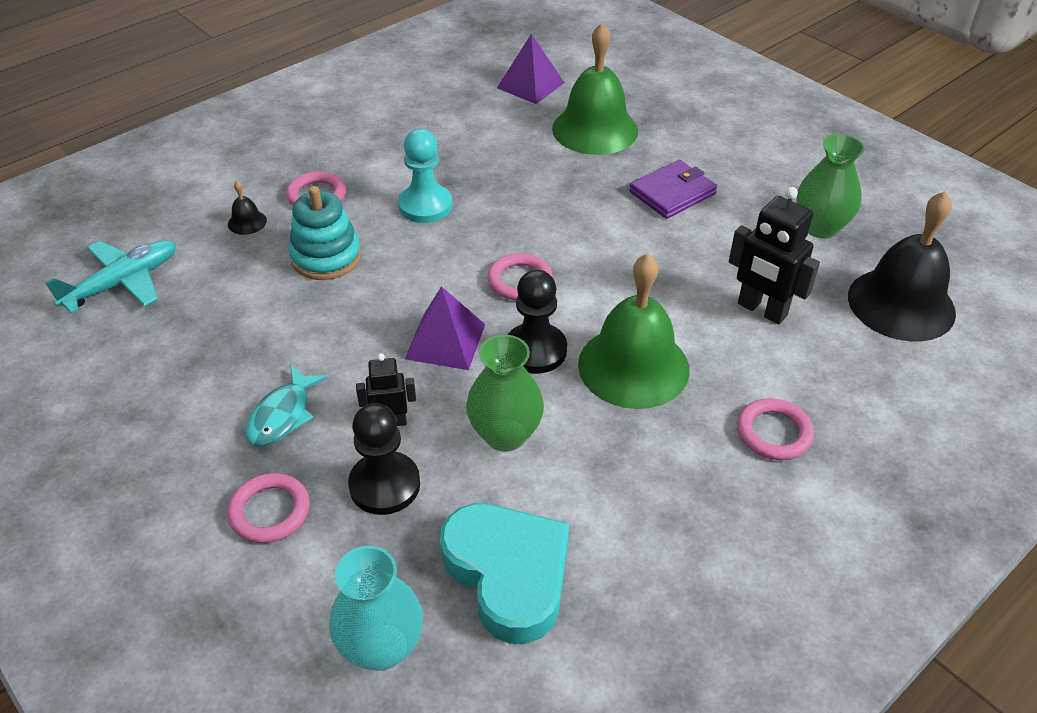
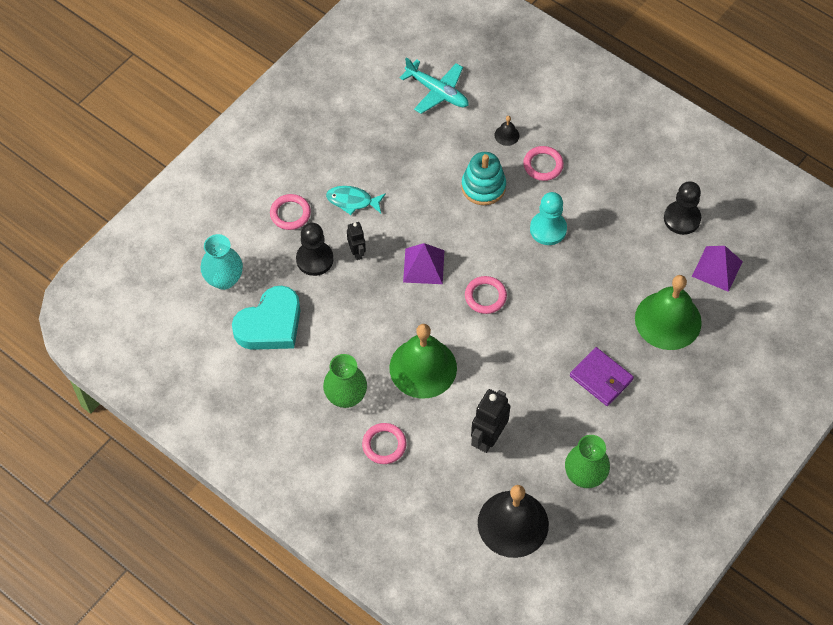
camera: 80 degrees right, 15 degrees up
green vase [466,335,544,452] -> green vase moved to [323,354,367,408]
black pawn [508,270,567,374] -> black pawn moved to [664,181,701,235]

